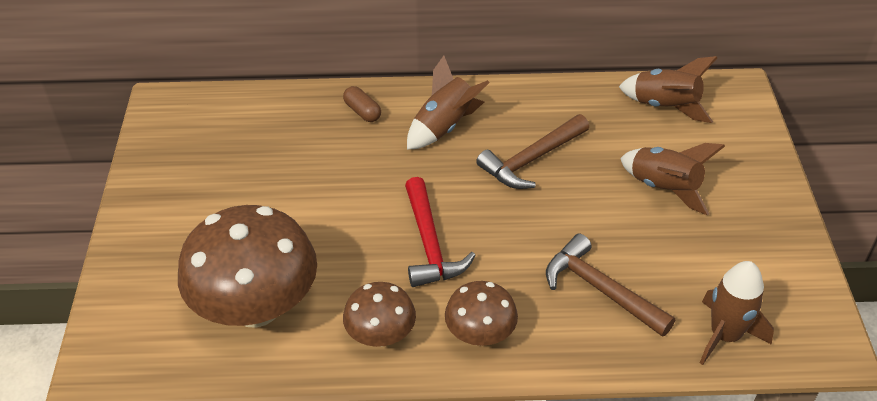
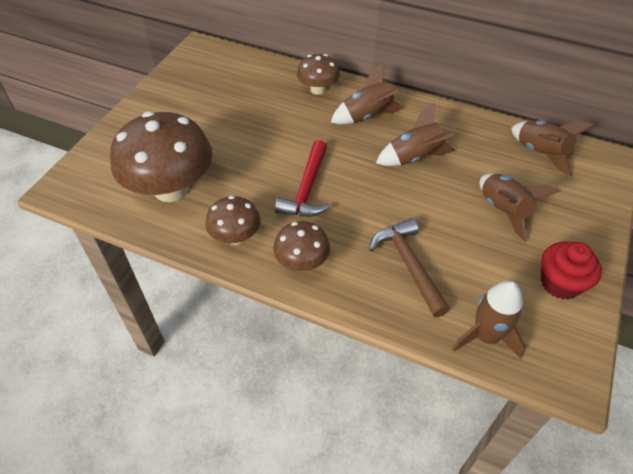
camera: 25 degrees right, 5 degrees up
brown capsule [343,86,381,122] -> brown mushroom [297,54,340,95]
brown hammer [476,114,589,189] -> brown rocket [376,102,456,166]
none -> red cupcake [541,242,602,299]

